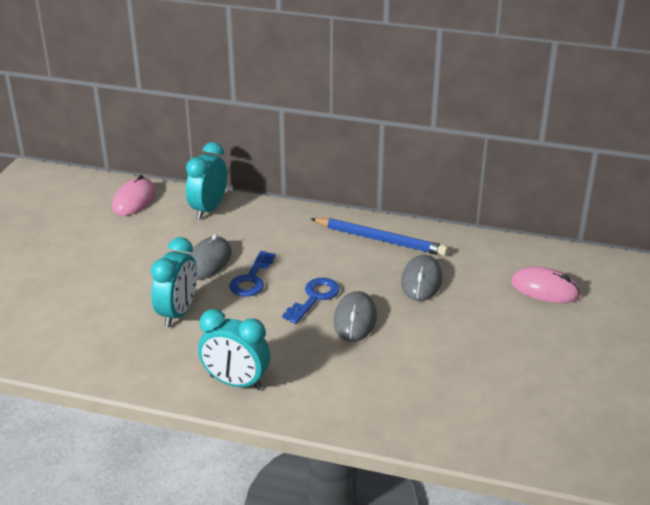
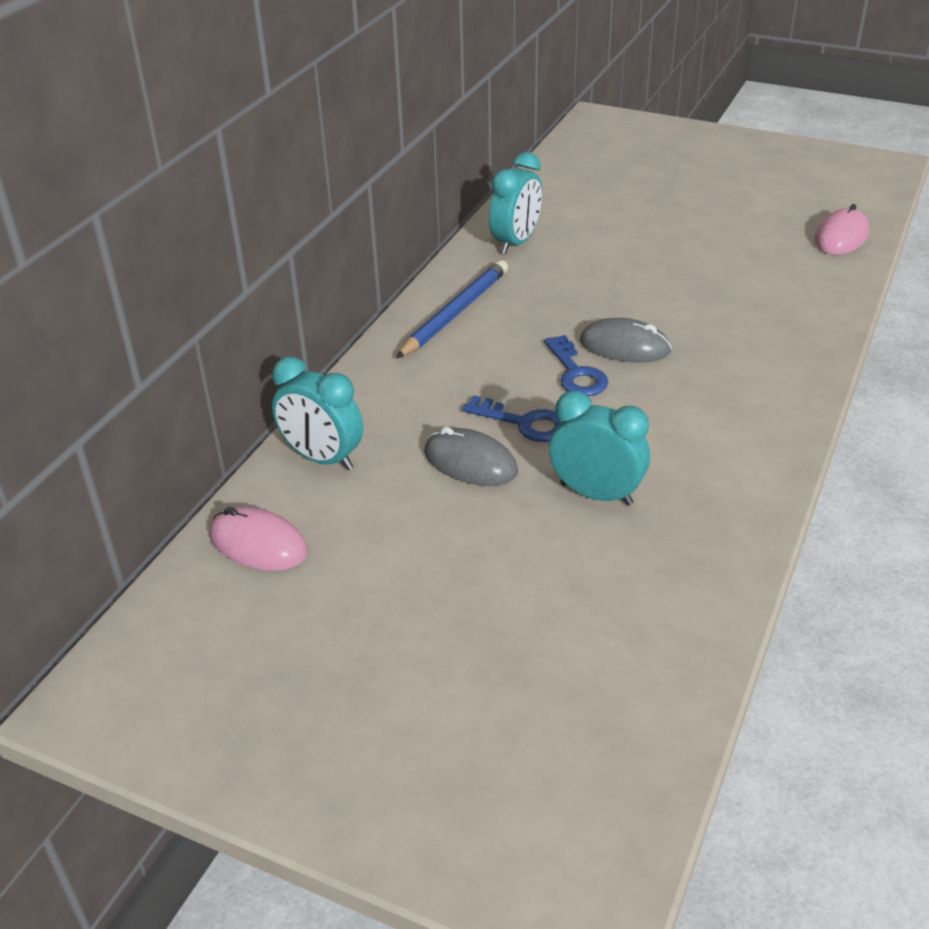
camera: 80 degrees left, 5 degrees up
turquoise clock [198,309,270,390] -> turquoise clock moved to [489,152,542,254]
blue key [282,278,340,324] -> blue key turned 150 degrees counterclockwise [544,335,608,396]
grey mouse [401,255,442,301] -> none
pink mouse [511,267,581,303] -> pink mouse moved to [815,204,869,255]

